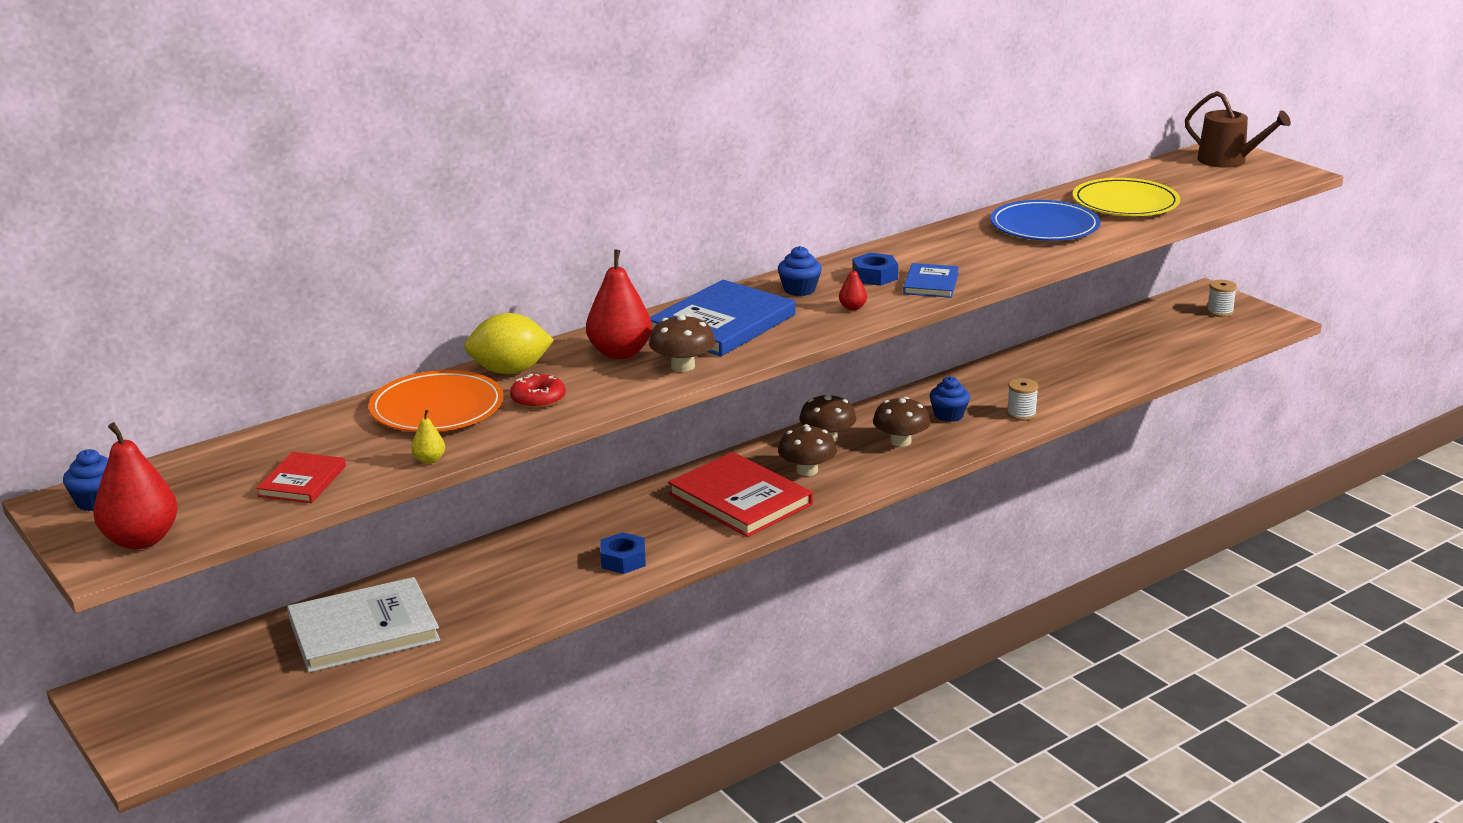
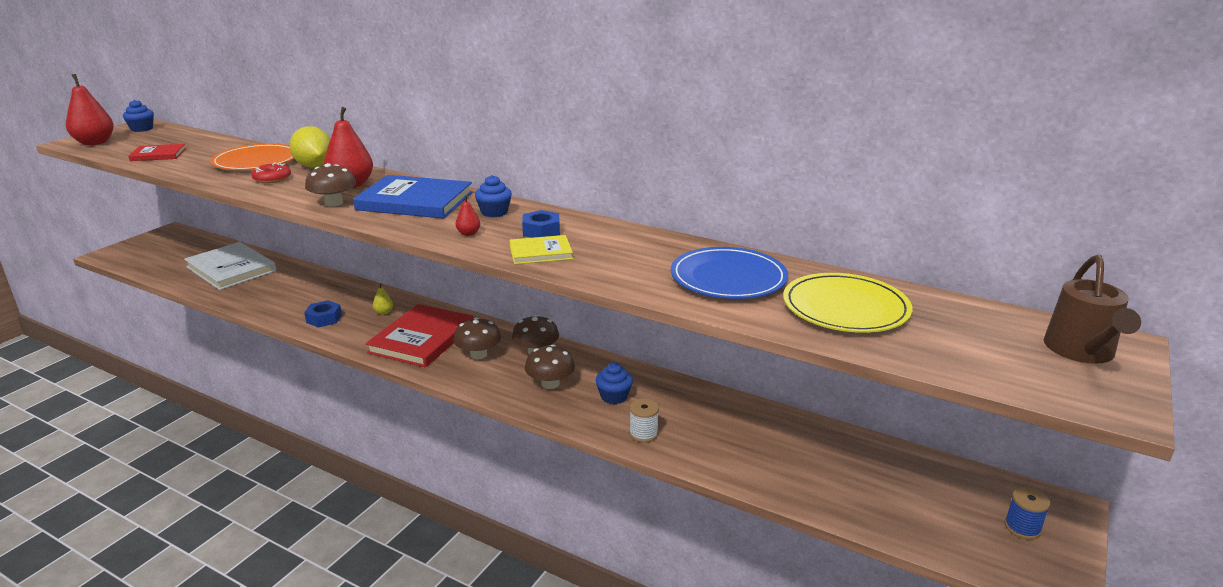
camera: 65 degrees right, 0 degrees up
yellow pear [411,410,445,464] -> yellow pear moved to [373,283,393,315]
blue book [903,263,959,298] -> yellow book [509,235,573,264]
white spool [1207,280,1237,317] -> blue spool [1005,487,1050,540]

